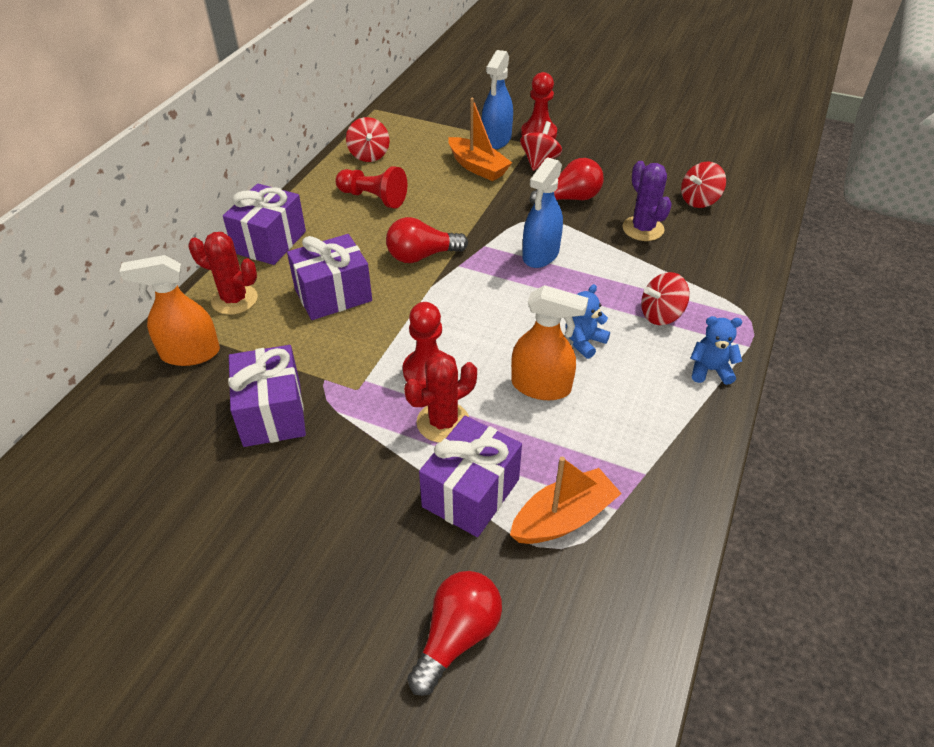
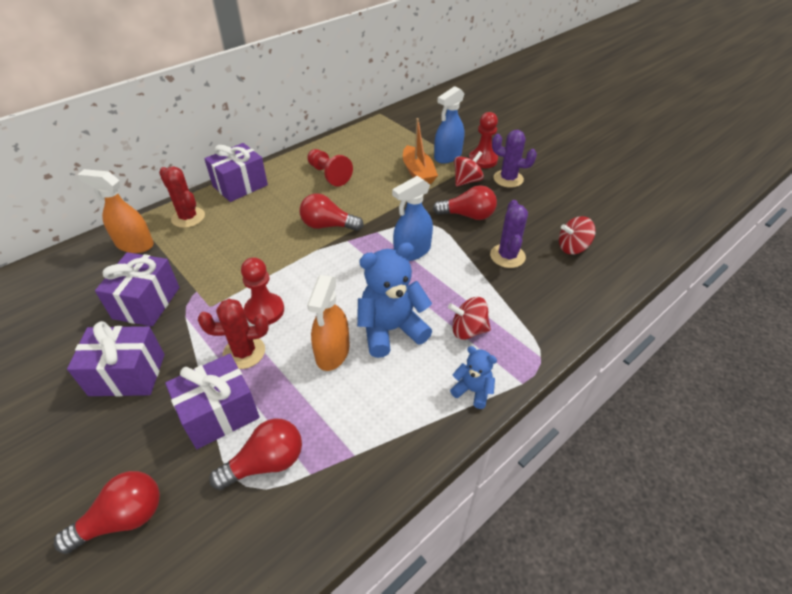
camera: 25 degrees right, 0 degrees up
purple gift [287,234,372,320] -> purple gift moved to [67,321,164,396]
red spinning top [346,117,390,162] -> none
orange boat [510,457,622,544] -> red light bulb [209,418,302,490]
orange spray bottle [511,285,588,400] -> orange spray bottle turned 60 degrees clockwise [307,275,350,371]
blue teddy bear [565,284,610,359] -> blue teddy bear [357,242,432,358], size x1.90
none -> purple cactus [492,130,537,188]

